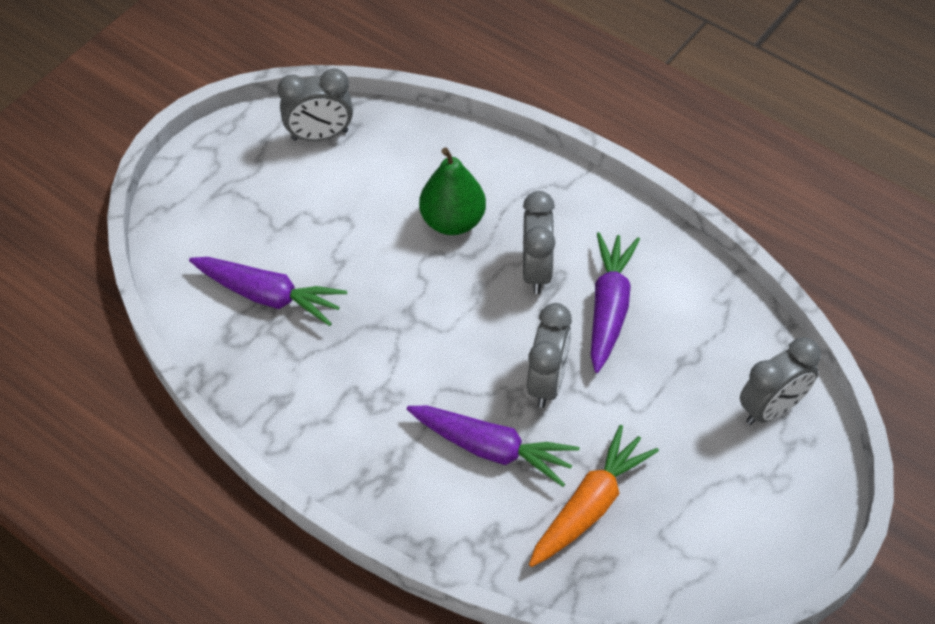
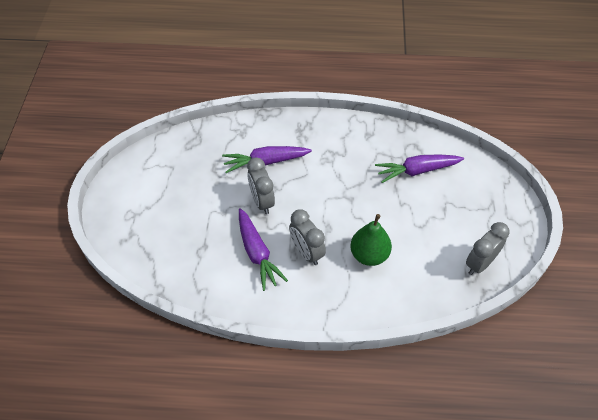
camera: 145 degrees right, 0 degrees up
orange carrot [529,425,659,567] -> none
grey clock [740,337,821,425] -> none

